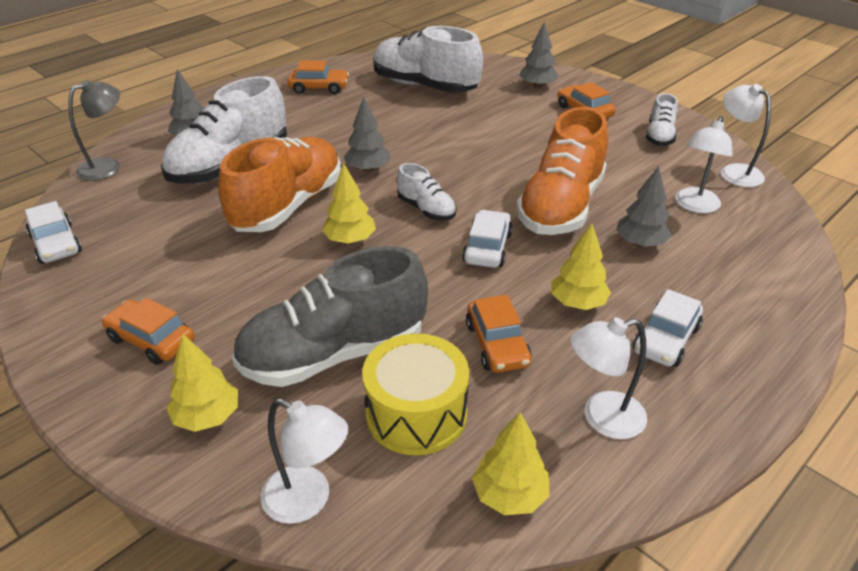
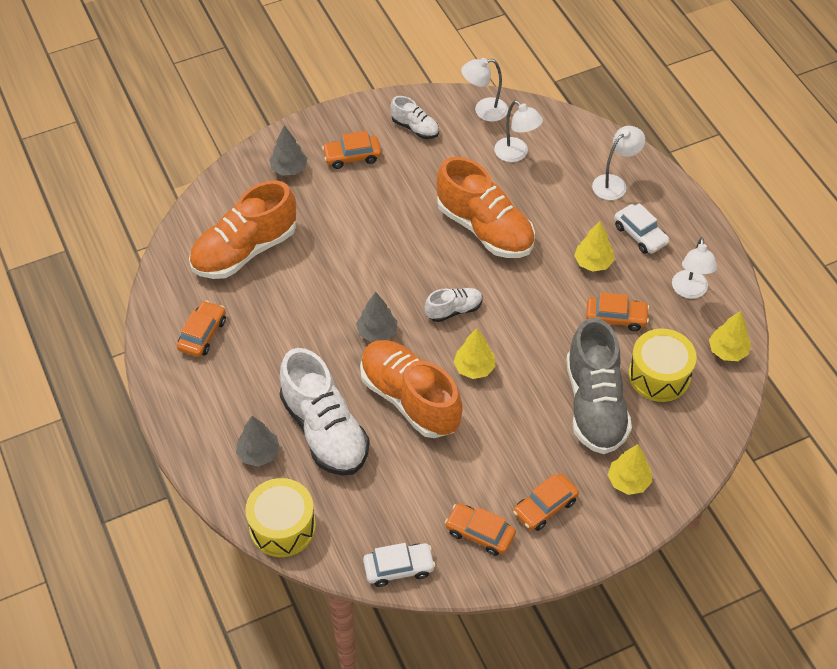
camera: 70 degrees left, 15 degrees up
grey lamp [68,80,120,181] -> yellow drum [245,478,316,557]
white lamp [261,398,349,524] -> white lamp moved to [592,126,645,200]
white shoe [373,26,483,93] -> orange shoe [189,180,296,279]
white car [462,210,513,268] -> none
grey tree [616,166,672,247] -> none
none -> orange car [445,503,516,556]

